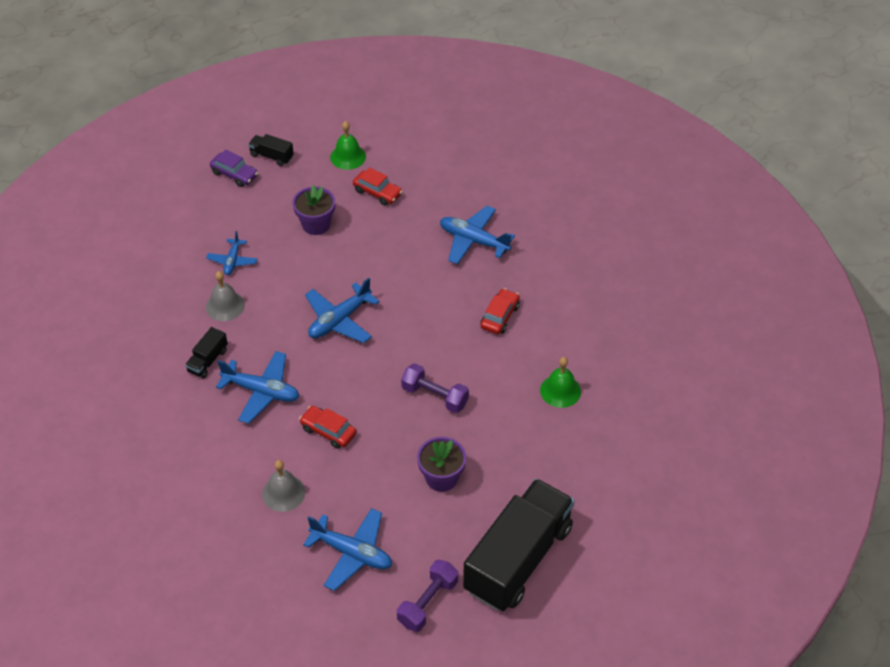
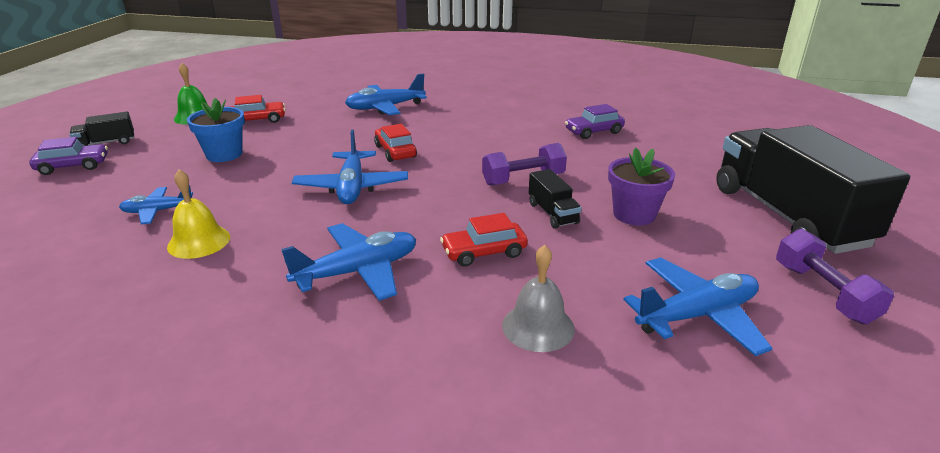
camera: 50 degrees left, 20 degrees down
black truck [185,327,228,378] -> black truck moved to [529,169,582,229]
blue plane [206,231,258,275] -> blue plane turned 120 degrees clockwise [119,185,193,224]
grey bell [206,271,245,321] -> yellow bell [167,169,230,259]
purple flower pot [293,185,335,235] -> blue flower pot [187,98,245,162]
red car [480,288,520,334] -> red car moved to [374,124,417,162]
green bell [540,357,581,408] -> purple car [565,104,625,139]

